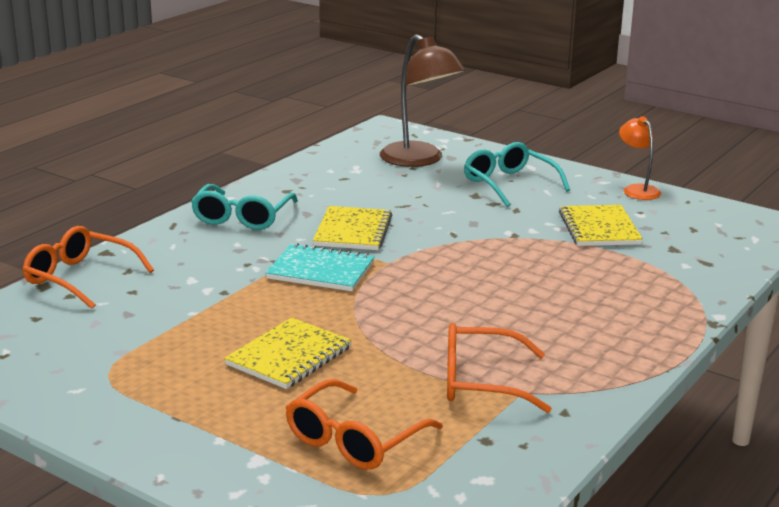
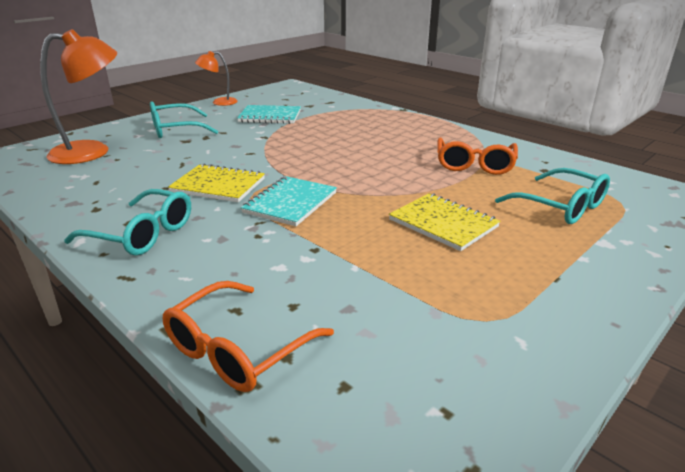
camera: 80 degrees left, 5 degrees up
orange glasses [285,379,443,470] -> turquoise glasses [495,168,610,224]
brown lamp [380,34,465,167] -> orange lamp [40,29,117,164]
yellow notebook [559,205,643,246] -> turquoise notebook [237,105,301,124]

